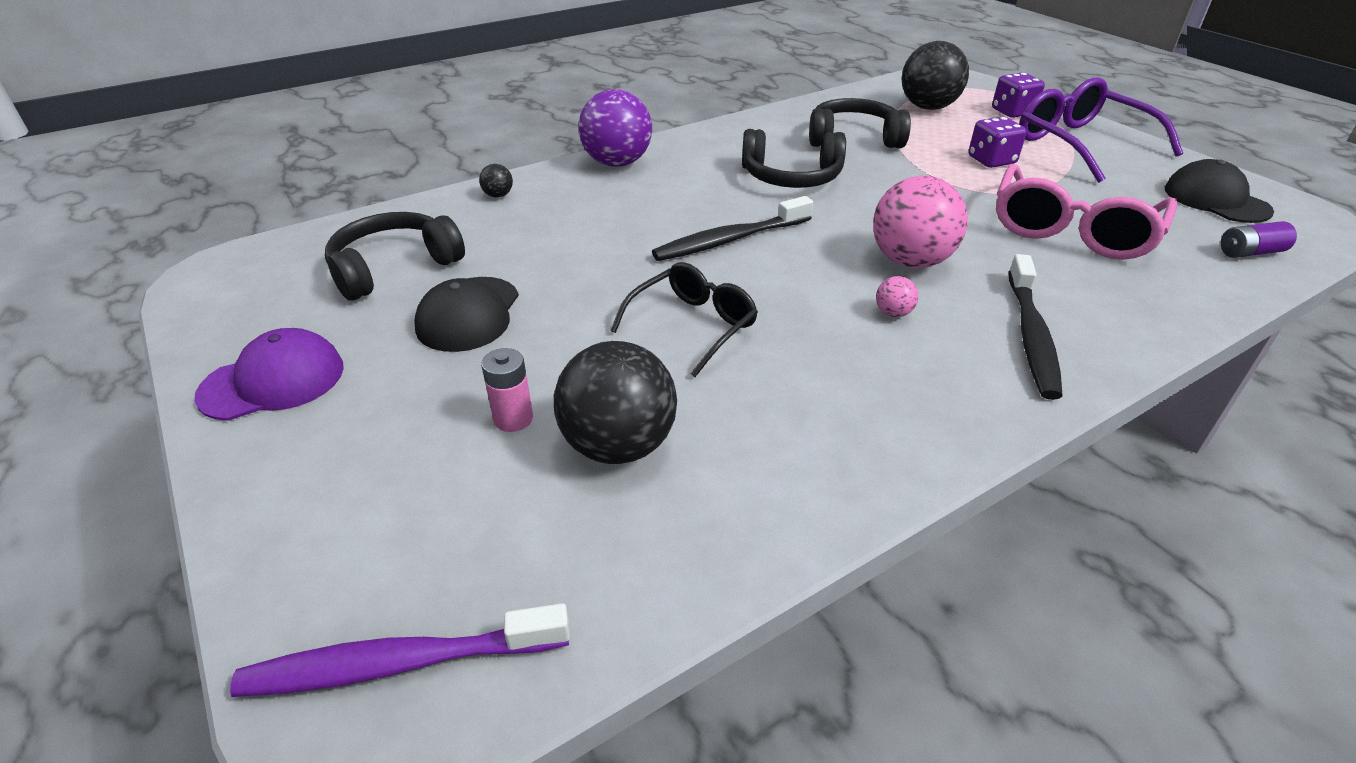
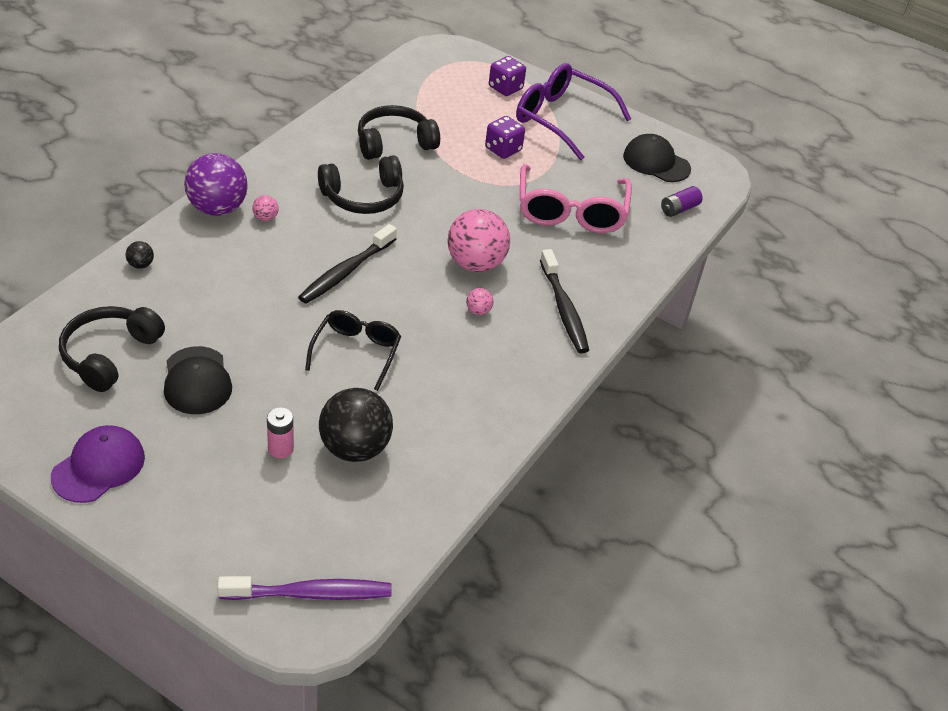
camera: 30 degrees left, 5 degrees up
purple toothbrush [230,603,570,697] -> purple toothbrush turned 150 degrees counterclockwise [217,576,392,600]
black ball [901,41,969,110] -> none
none -> pink ball [252,195,279,221]

